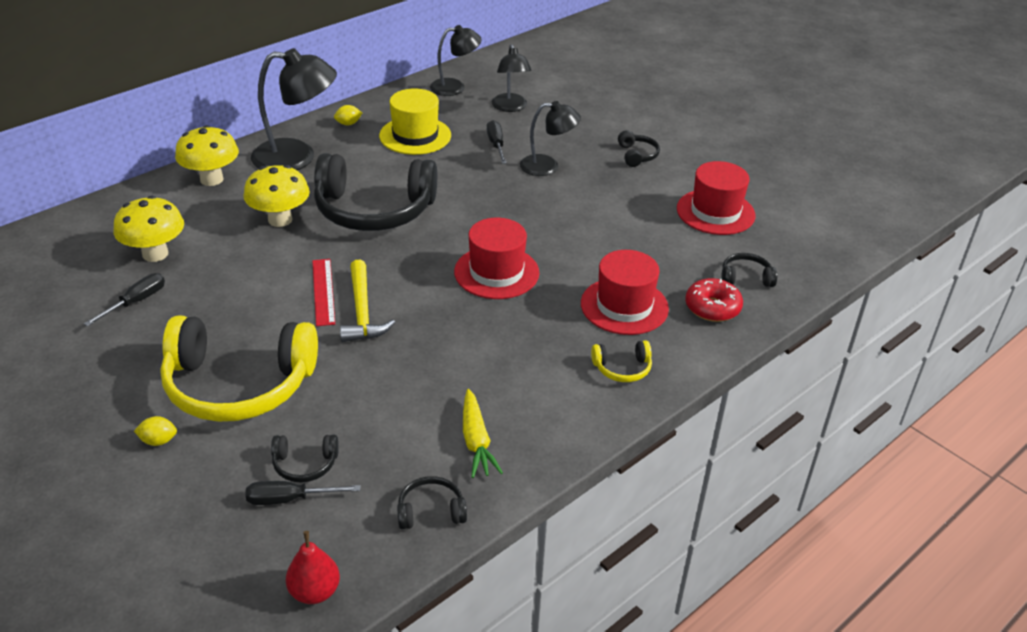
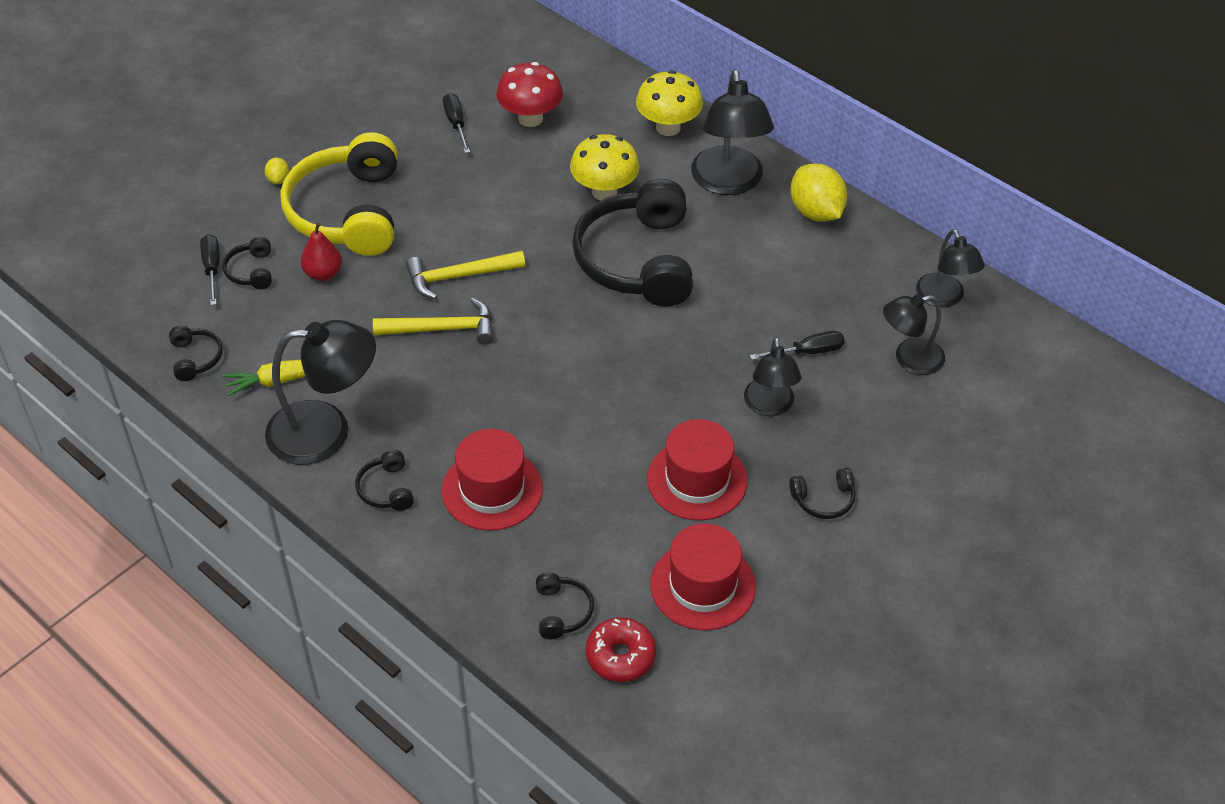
camera: 85 degrees right, 10 degrees up
black screwdriver [84,273,165,326] -> black screwdriver turned 135 degrees counterclockwise [443,93,470,153]
yellow mushroom [113,196,184,262] -> red mushroom [496,62,563,127]
red pear [286,531,340,604] -> red pear moved to [301,222,342,281]
red ruler [312,259,335,326] -> none
yellow lemon [334,105,362,125] -> yellow lemon [790,164,848,222], size x2.16
yellow hat [379,89,451,155] -> none
red hat [454,218,539,299] -> red hat moved to [647,419,748,520]
yellow headphones [591,340,652,382] -> black headphones [355,450,414,511]
red donut [685,278,743,322] -> red donut moved to [586,617,656,682]
none -> black lamp [265,320,376,465]
none -> yellow hammer [373,298,494,345]

